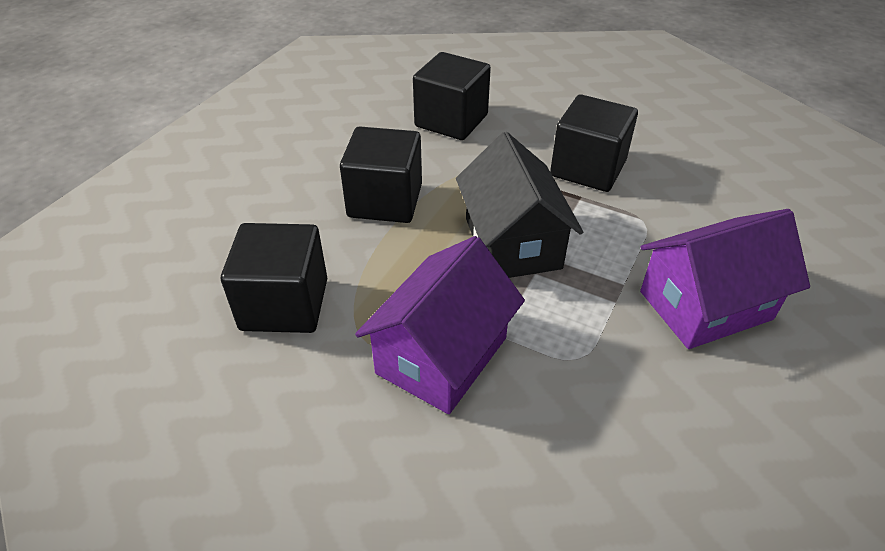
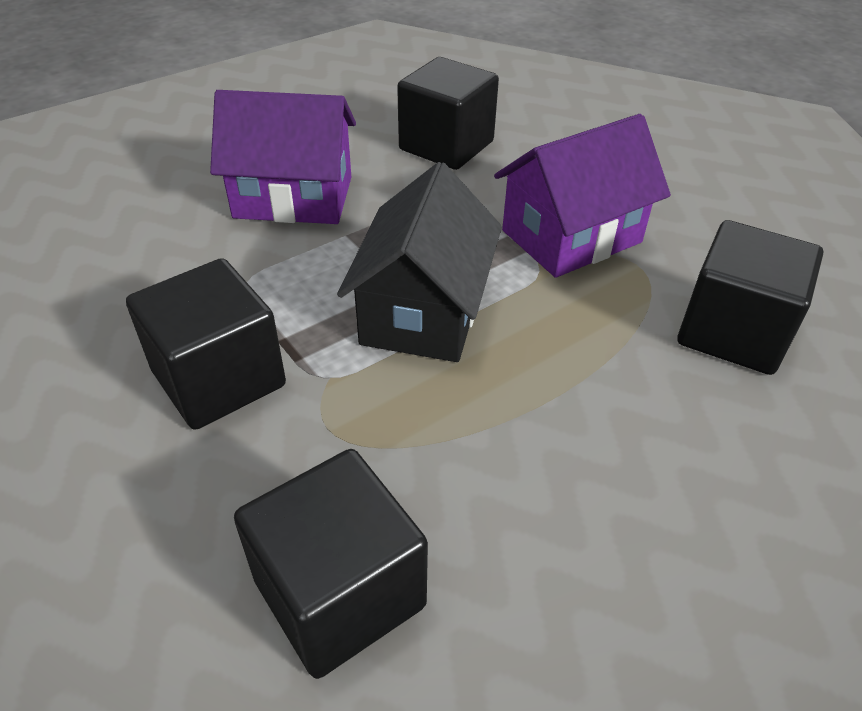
camera: 155 degrees left, 0 degrees up
black cube [340,126,422,223] -> black cube moved to [397,57,499,170]

